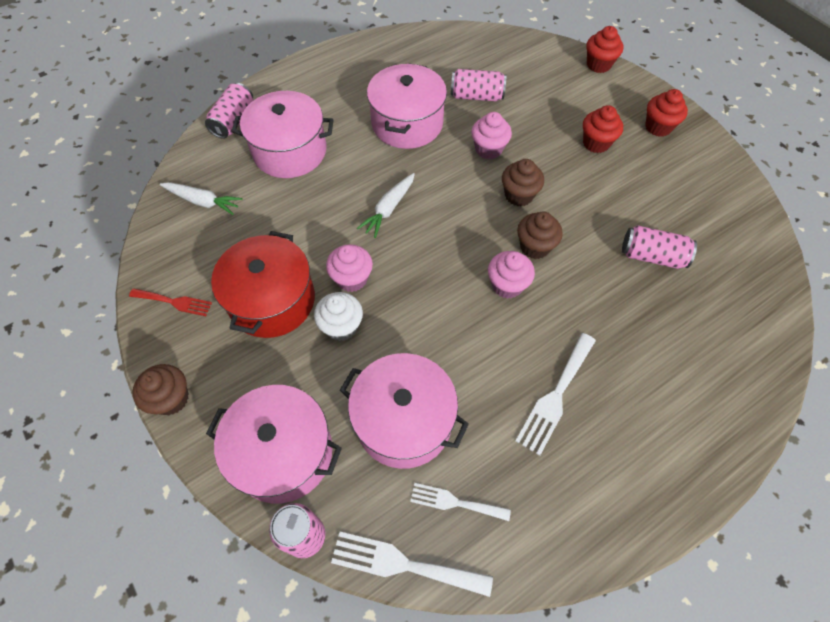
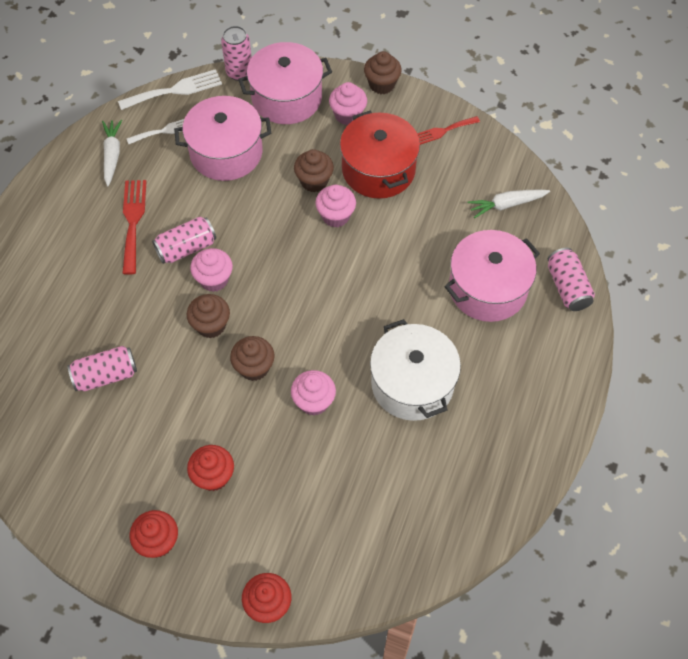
camera: 145 degrees right, 0 degrees up
white cupcake [314,292,363,341] -> brown cupcake [294,149,334,192]
white carrot [357,173,415,238] -> white carrot moved to [102,120,122,186]
pink pot [367,63,447,149] -> white pot [370,319,461,421]
pink can [451,69,506,101] -> pink can moved to [152,217,216,264]
white fork [516,333,596,456] -> red fork [122,180,147,275]
none -> pink cupcake [329,82,367,125]

